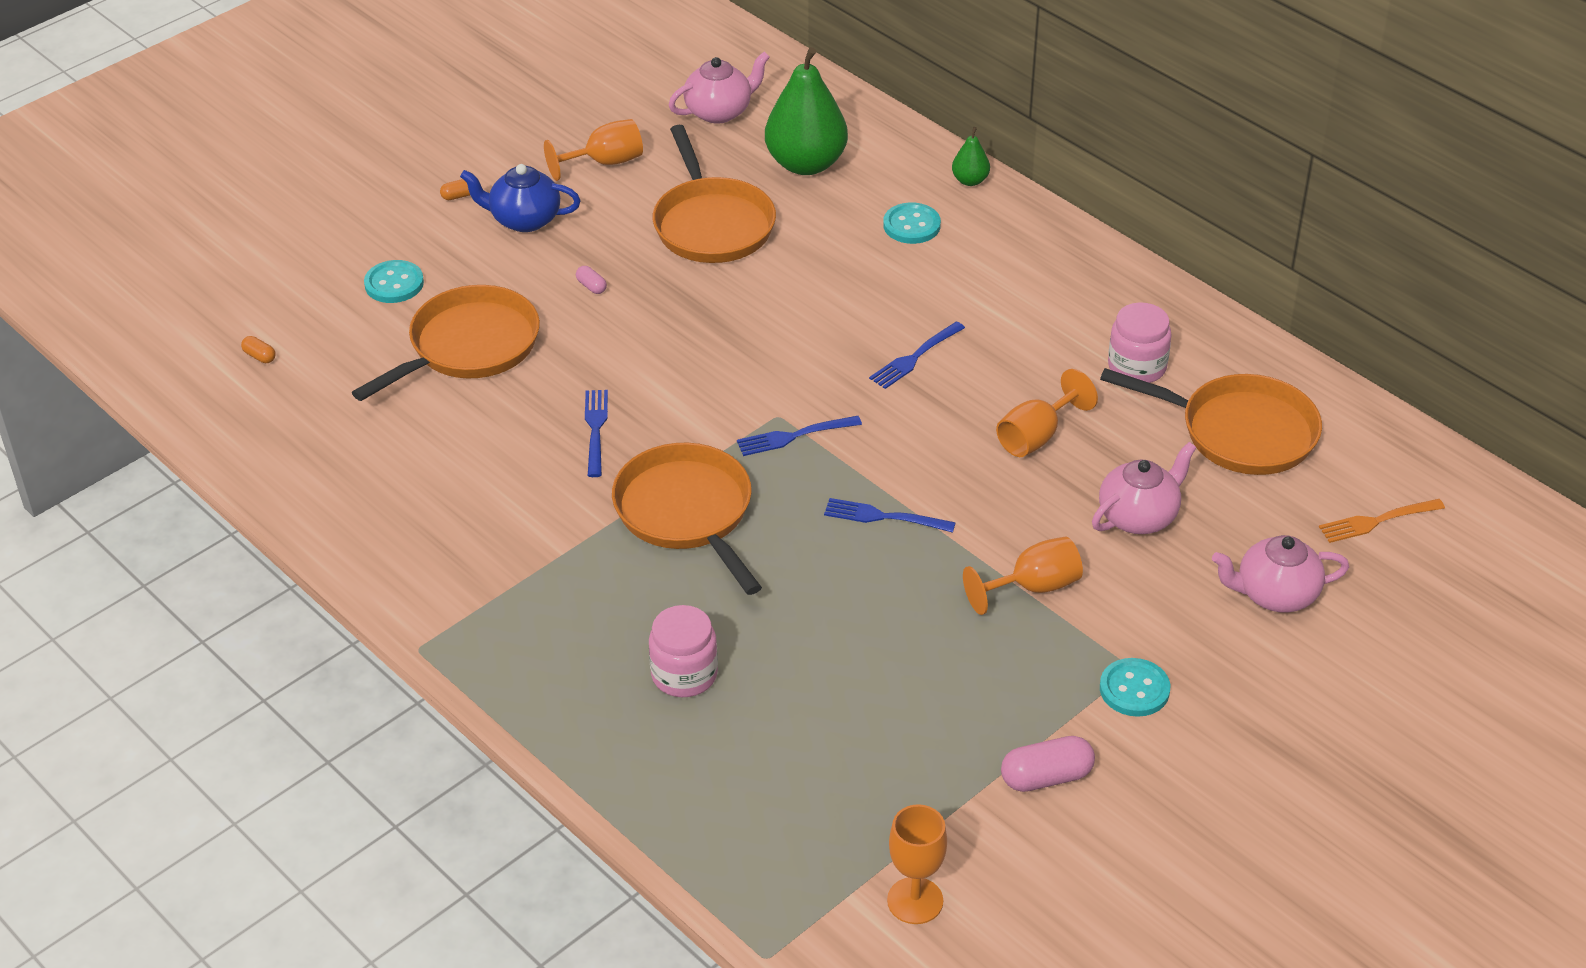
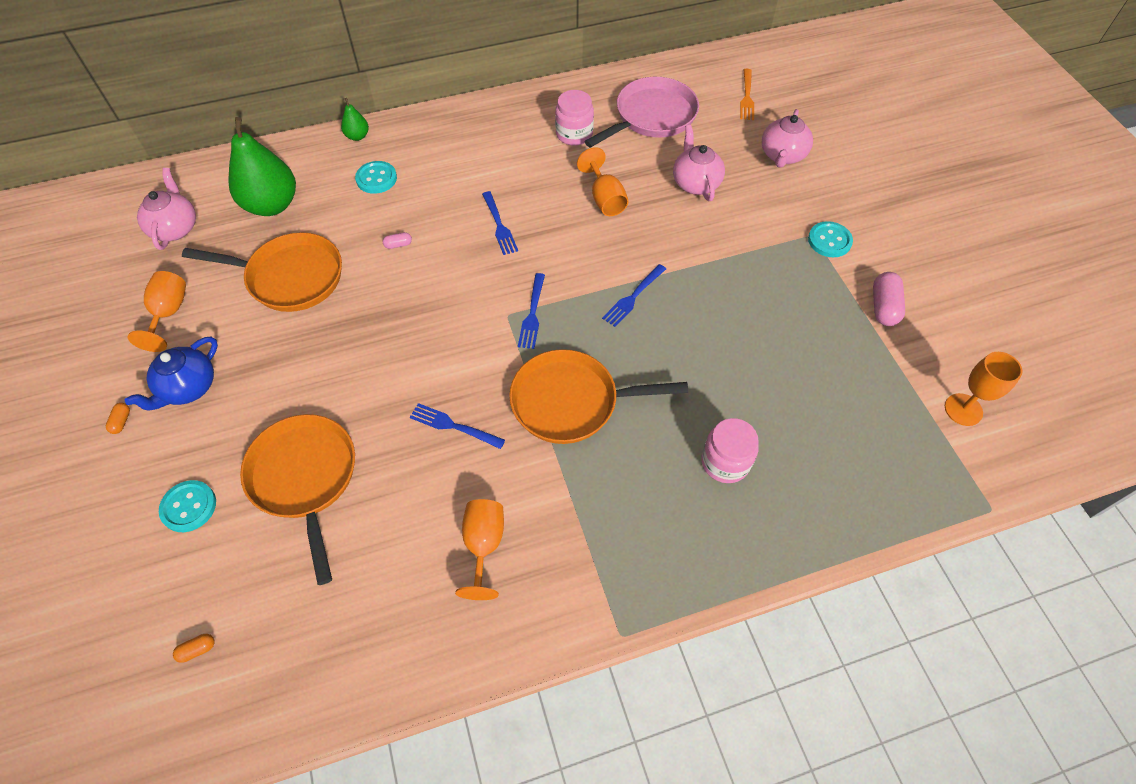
camera: 65 degrees left, 15 degrees up
pink capsule [576,266,607,294] -> pink capsule moved to [383,232,412,249]
orange goblet [963,536,1083,615] -> orange goblet moved to [455,499,504,600]
orange pan [1100,368,1322,475] -> pink pan [584,77,699,148]

